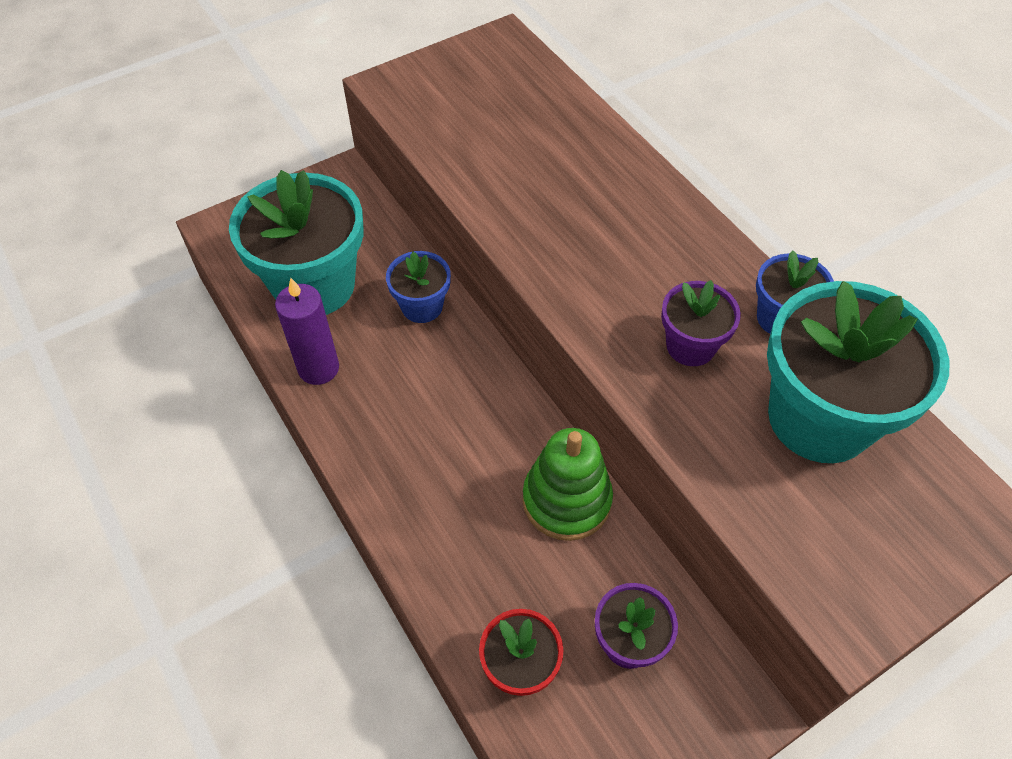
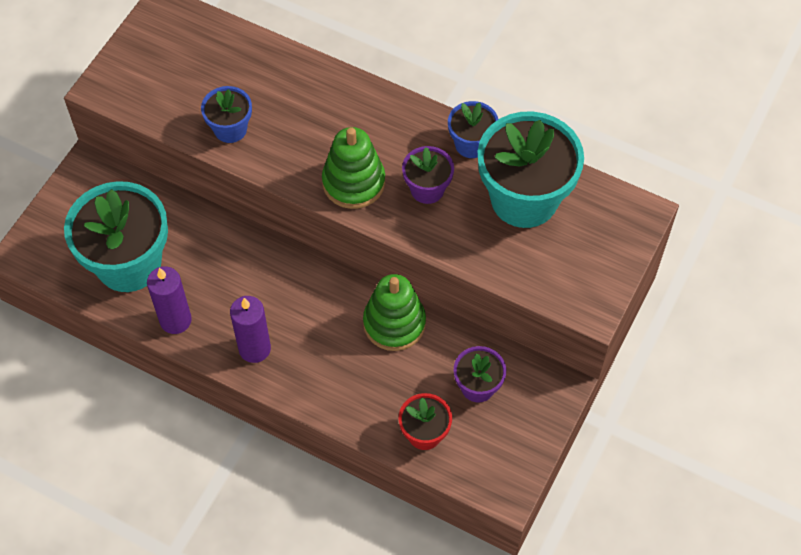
camera: 30 degrees left, 5 degrees up
blue flower pot [386,251,451,323] -> blue flower pot moved to [201,86,252,143]
none -> purple candle [230,296,271,363]
none -> green stacking toy [322,127,385,209]

